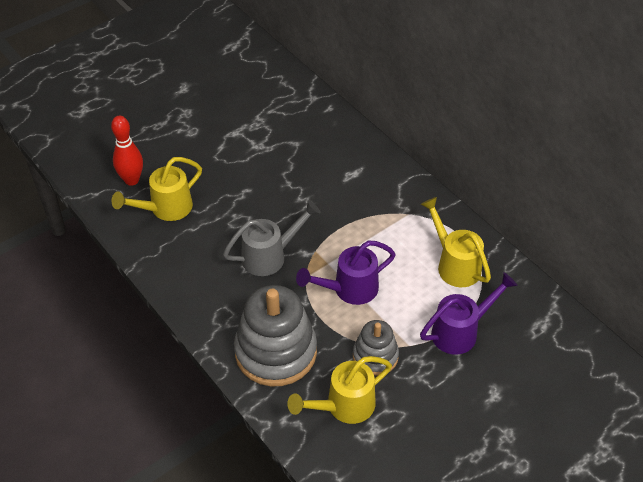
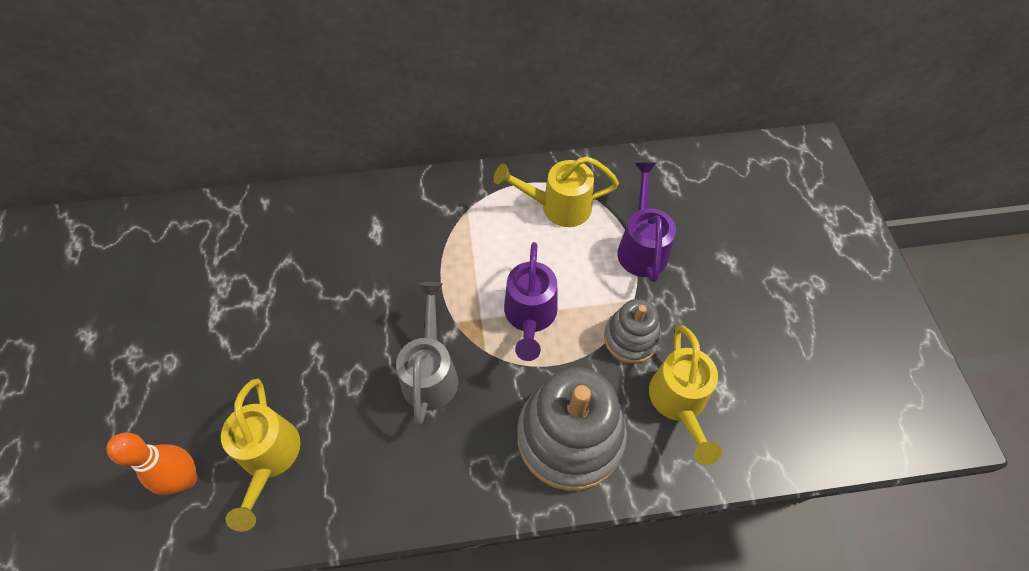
camera: 60 degrees left, 10 degrees up
red bowling pin [111,116,143,186] -> orange bowling pin [106,433,198,495]

